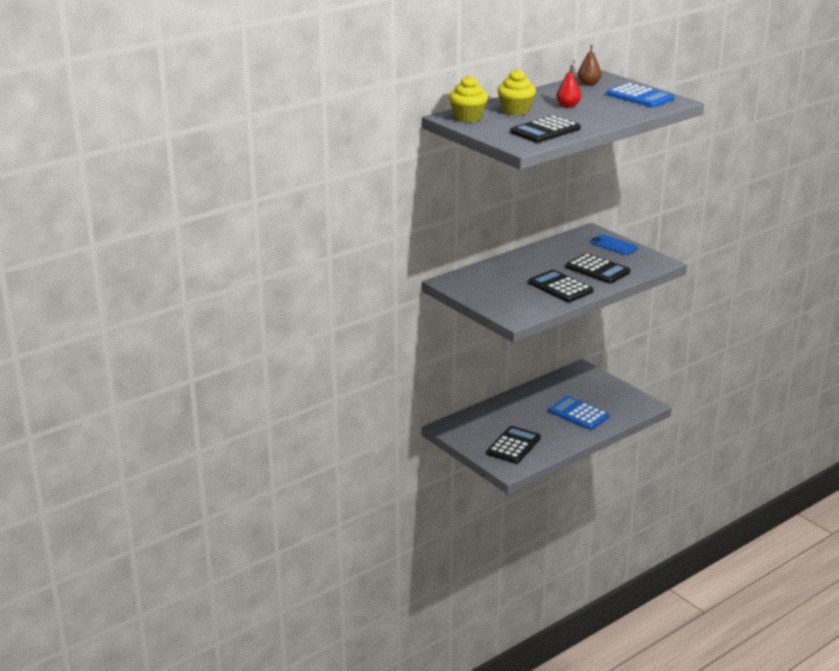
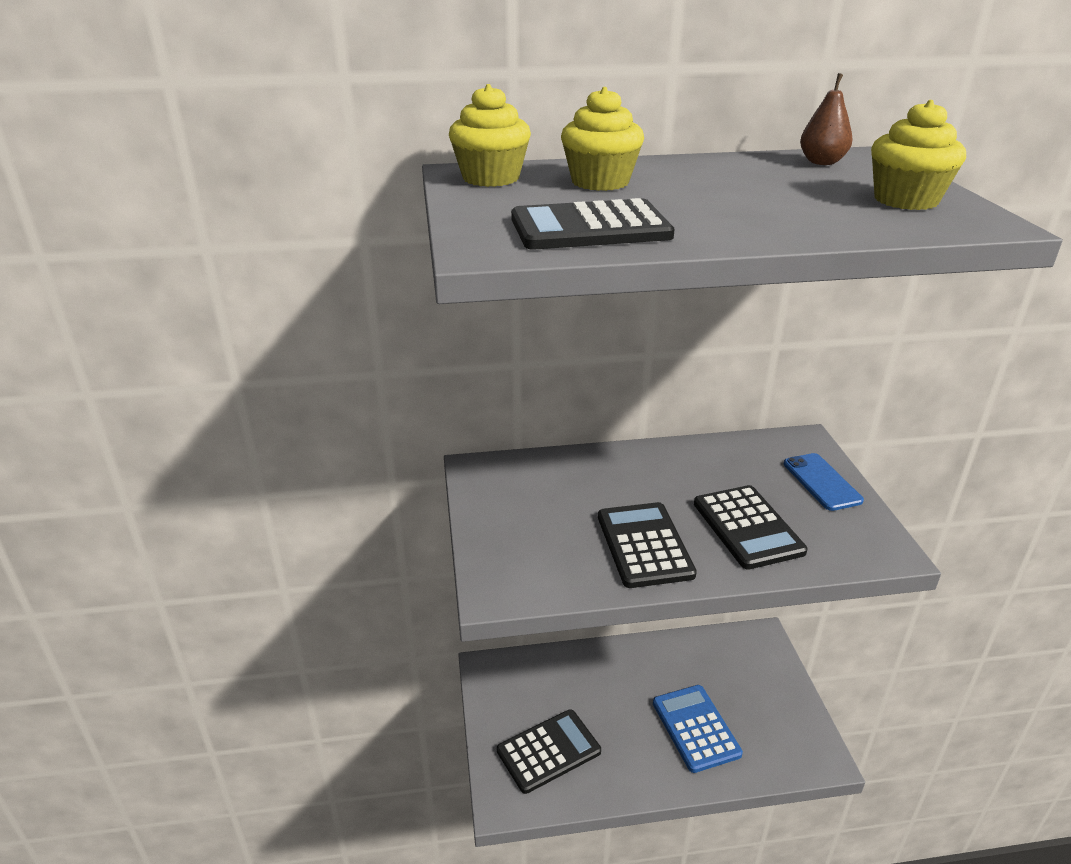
camera: 30 degrees right, 5 degrees up
red pear [556,65,581,108] -> none
blue calculator [606,83,674,108] -> yellow cupcake [871,100,966,210]

